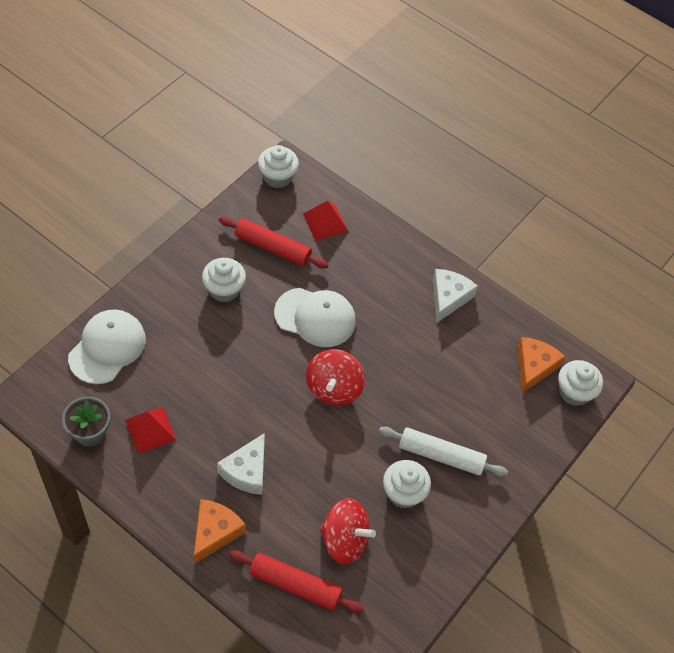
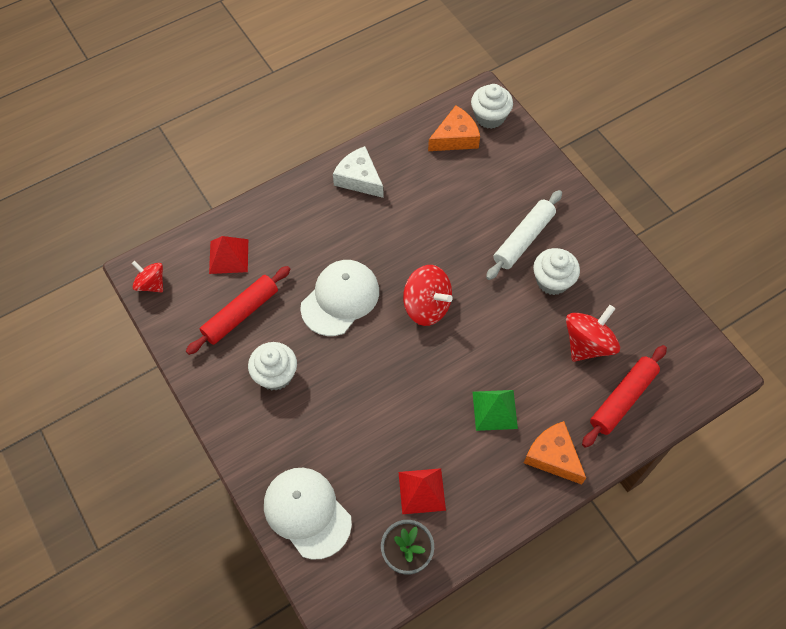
camera: 65 degrees left, 5 degrees up
white cheese [217,433,265,495] -> green pyramid [473,390,518,431]
white cupcake [258,145,299,188] -> red spinning top [132,261,163,292]
orange cheese [517,337,565,394] -> orange cheese turned 105 degrees clockwise [428,106,480,151]

